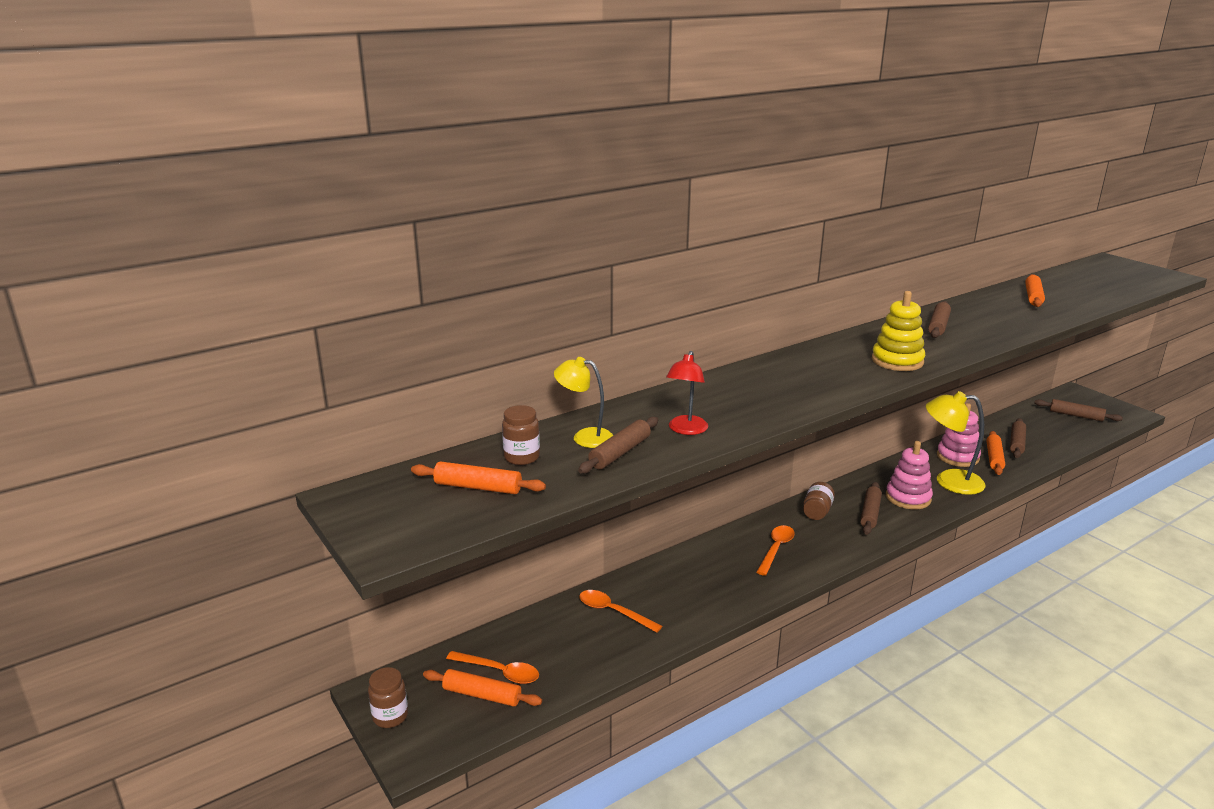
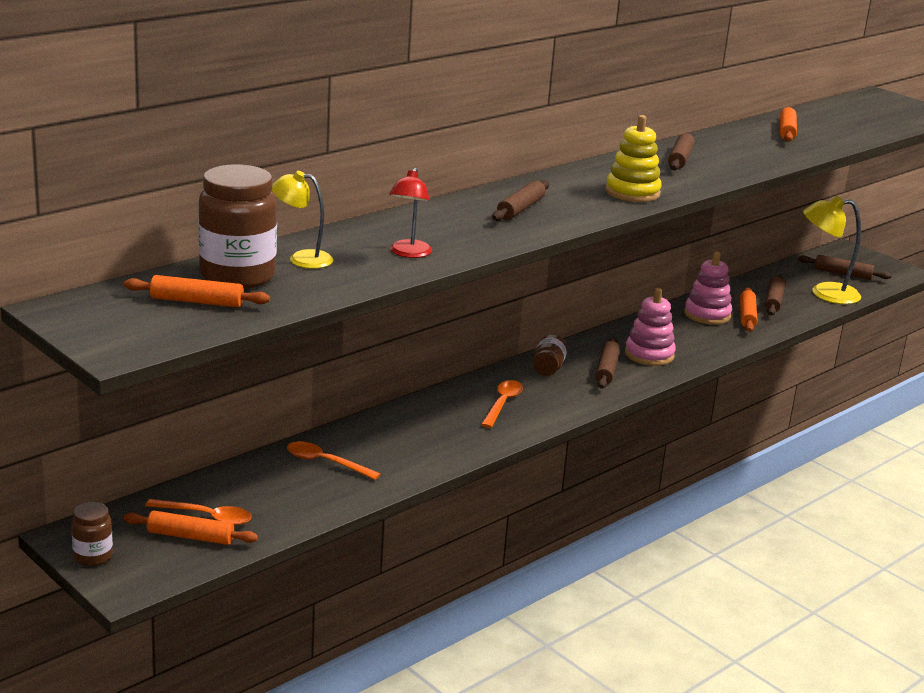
camera: 10 degrees left, 0 degrees up
brown jar [502,405,540,465] -> brown jar [198,164,277,289], size x1.97
brown rolling pin [578,417,658,474] -> brown rolling pin moved to [492,180,549,221]
yellow lamp [926,391,985,495] -> yellow lamp moved to [803,196,861,304]

